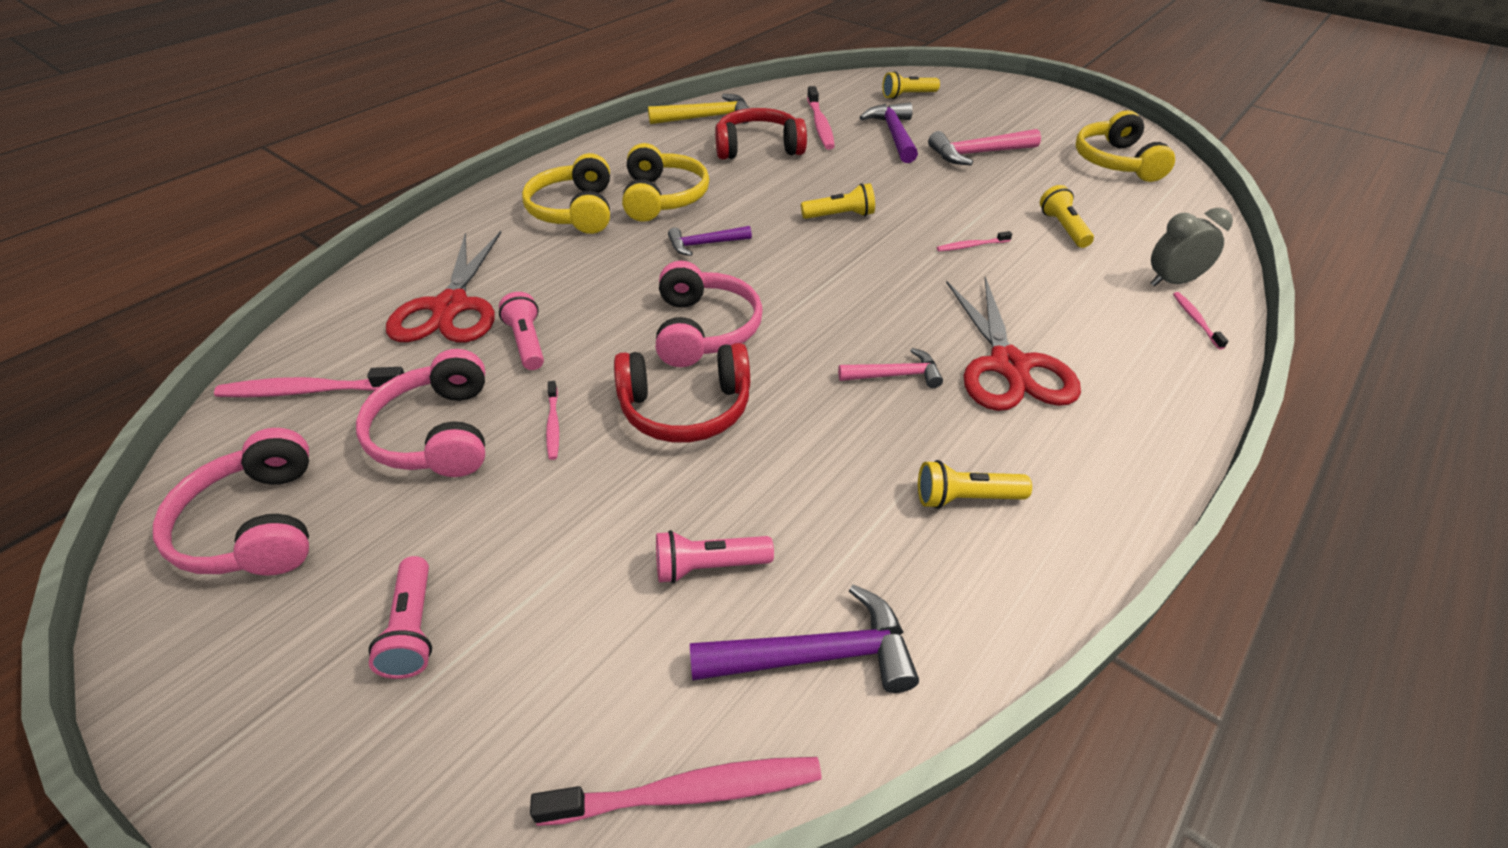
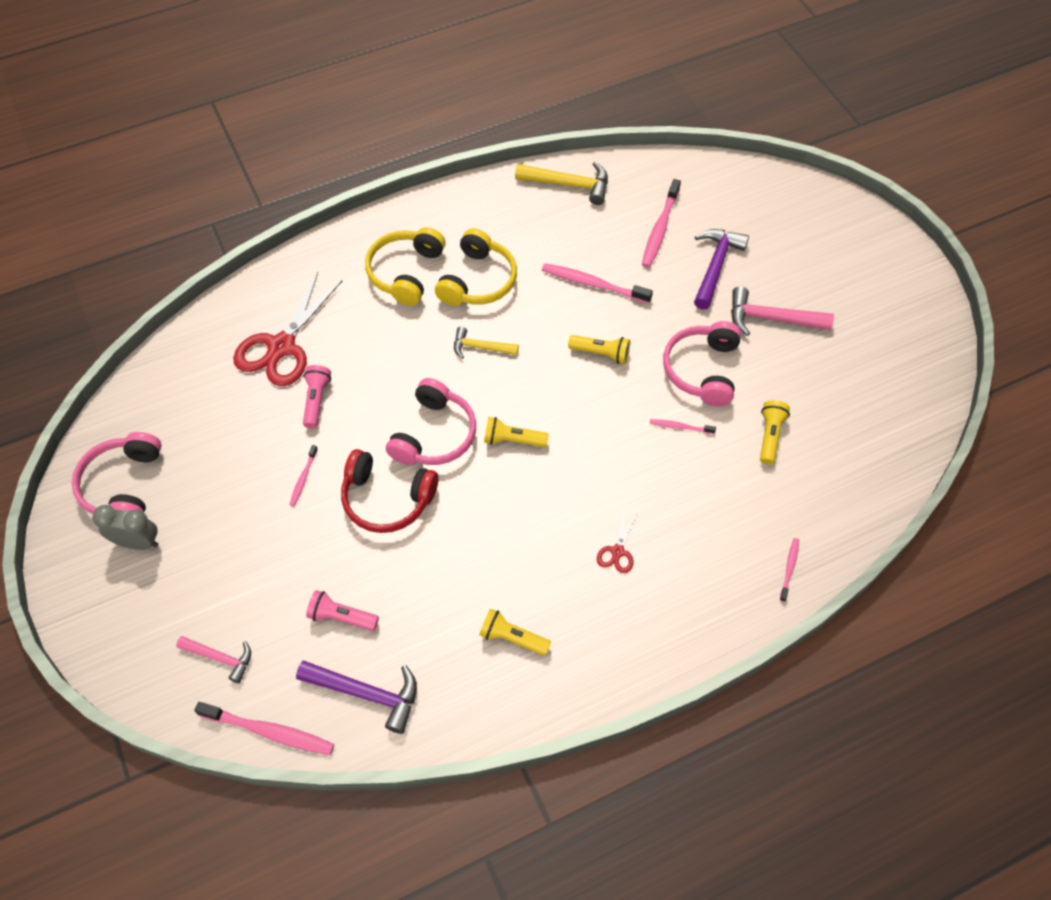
camera: 25 degrees right, 15 degrees up
pink toothbrush [214,367,404,397] -> pink toothbrush moved to [542,263,653,304]
pink headphones [356,349,485,477] -> pink headphones moved to [663,321,741,407]
pink flashlight [369,556,432,679] -> none
purple hammer [668,226,752,256] -> yellow hammer [454,327,519,359]
red headphones [715,108,807,160] -> none
pink hammer [838,348,943,388] -> pink hammer moved to [176,636,251,683]
yellow flashlight [882,71,940,99] -> yellow flashlight moved to [484,417,549,447]
red scissors [946,277,1081,411] -> red scissors [597,511,637,573], size x0.45
yellow headphones [1075,110,1175,182] -> none
grey clock [1151,208,1233,287] -> grey clock moved to [92,505,158,550]

